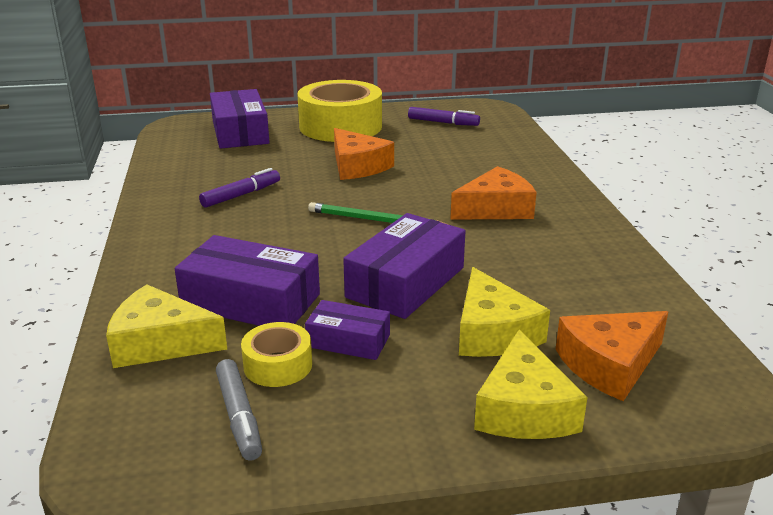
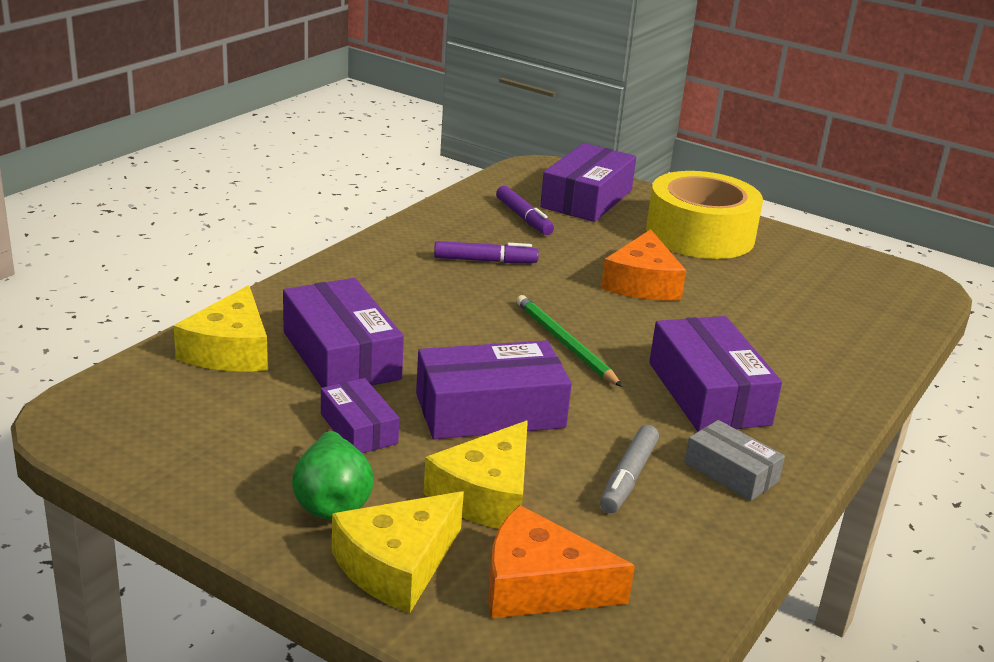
camera: 40 degrees right, 0 degrees up
yellow cheese [106,284,227,368] -> yellow cheese turned 135 degrees counterclockwise [174,285,268,372]
grey marker [216,359,262,461] -> grey marker moved to [600,425,659,513]
yellow tape [241,322,312,387] -> none
purple marker [408,107,480,126] -> purple marker moved to [496,186,554,235]
orange cheese [450,166,537,220] -> purple box [649,316,782,432]
none -> green pear [292,429,374,520]
none -> grey box [685,420,785,501]

